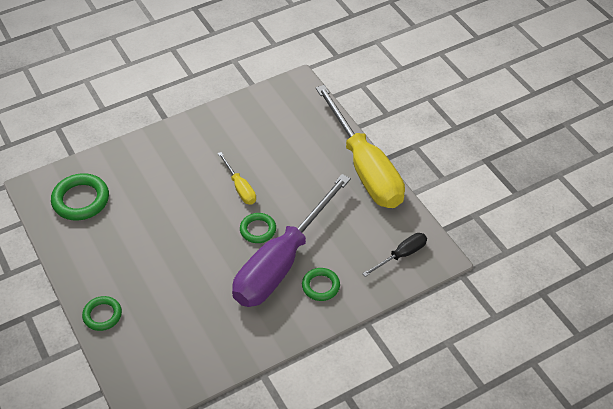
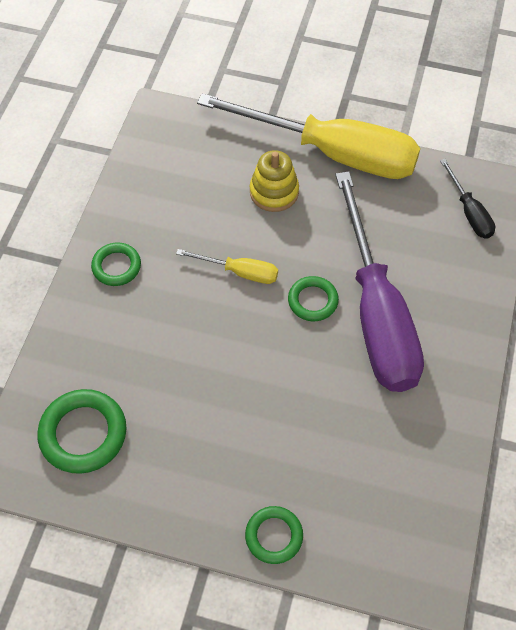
camera: 45 degrees left, 10 degrees up
green ring [302,268,340,301] -> green ring moved to [91,243,141,286]
black screwdriver [362,233,427,277] -> black screwdriver turned 150 degrees clockwise [440,159,495,239]
none -> yellow stacking toy [250,150,299,212]

